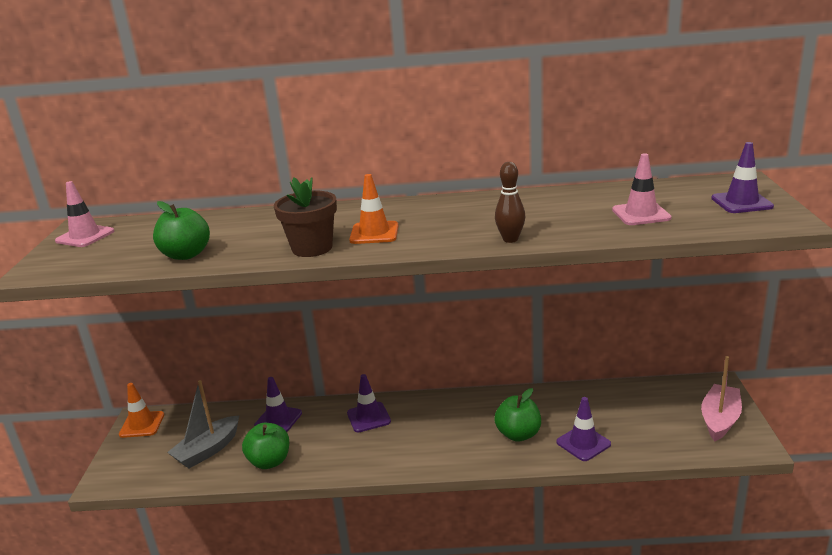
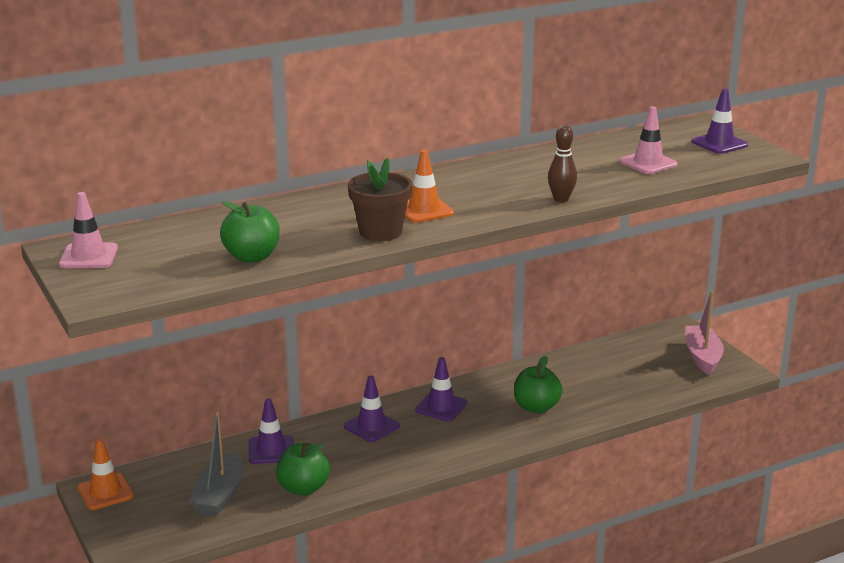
camera: 30 degrees left, 0 degrees up
purple traffic cone [556,397,611,461] -> purple traffic cone moved to [415,357,467,421]

